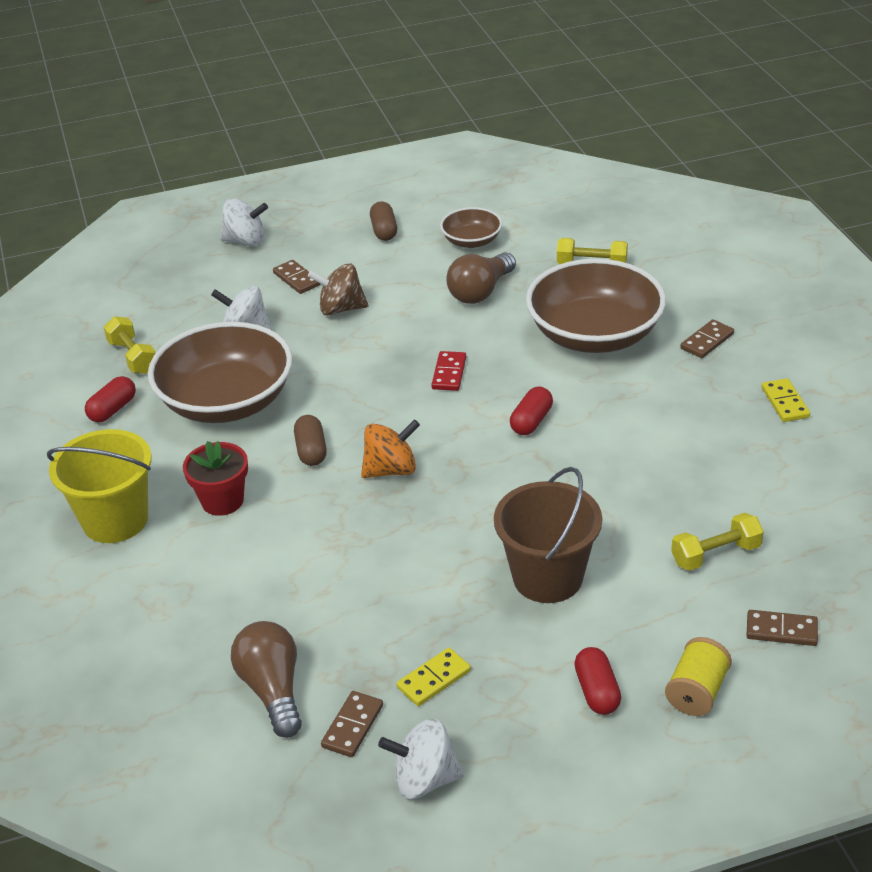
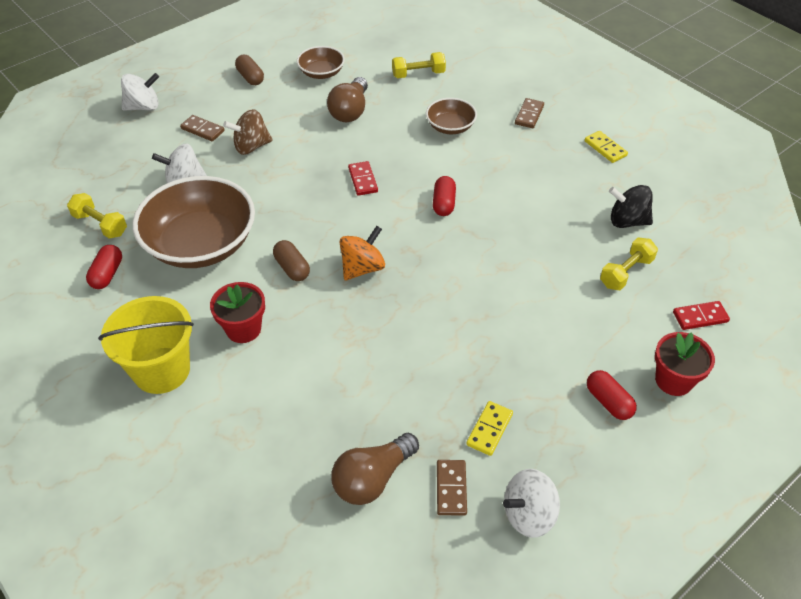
camera: 25 degrees left, 10 degrees up
brown light bulb [231,621,302,738] -> brown light bulb turned 90 degrees counterclockwise [331,433,419,505]
brown bucket [494,467,602,603] -> none
brown bowl [526,259,666,353] -> brown bowl [426,98,477,134], size x0.49
yellow spool [665,637,732,716] -> red flower pot [655,332,715,396]
brown domino [746,610,818,646] -> red domino [673,301,730,330]
none -> black spinning top [609,185,653,228]

